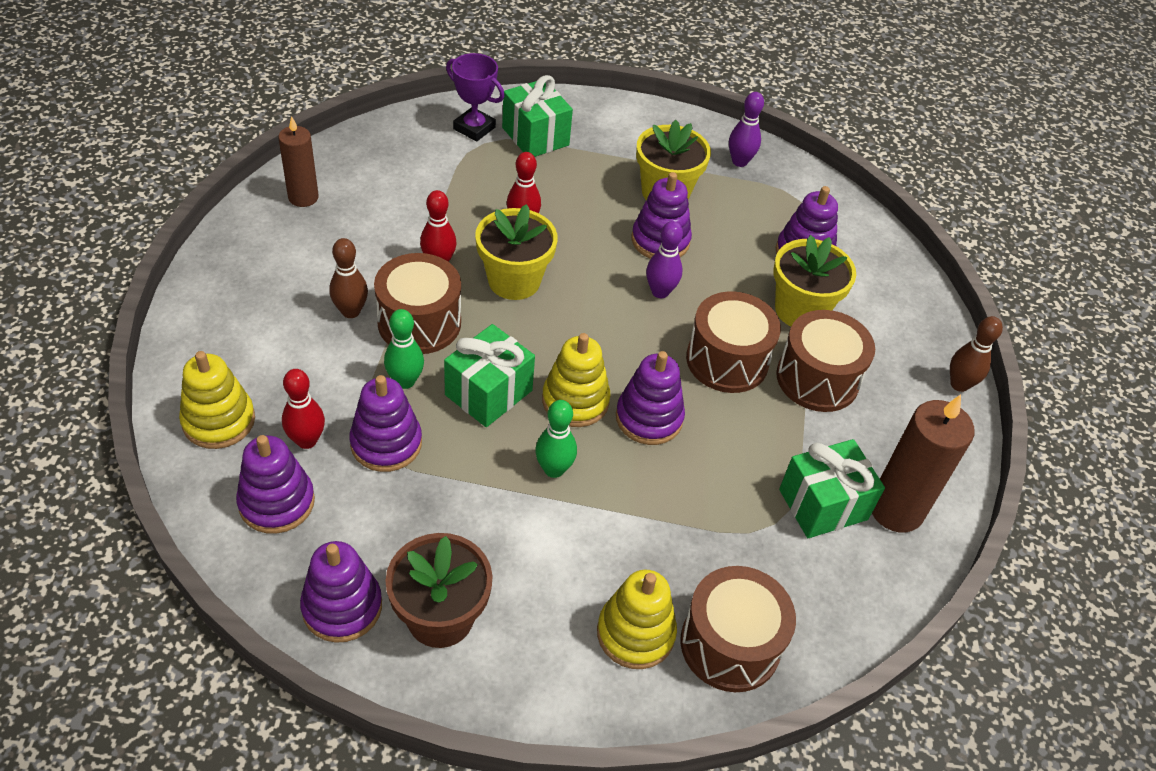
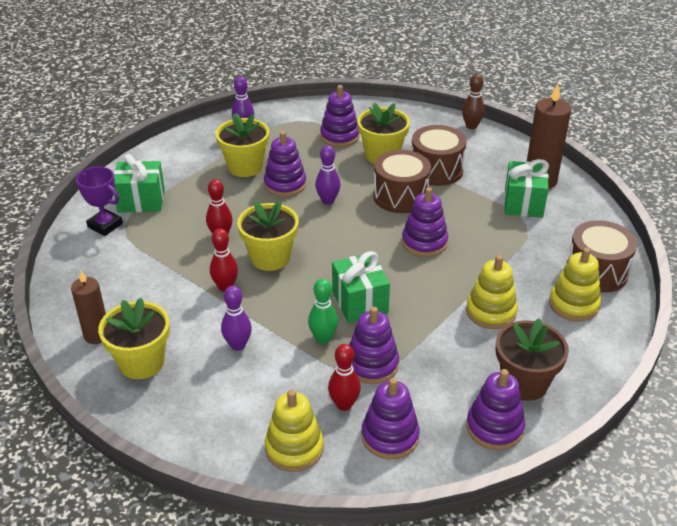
camera: 55 degrees left, 10 degrees down
brown bowling pin [329,238,368,318] -> purple bowling pin [221,286,252,351]
brown drum [374,253,461,354] -> none
purple trophy [446,53,504,142] -> purple trophy turned 60 degrees clockwise [76,166,123,236]
green bowling pin [535,400,577,478] -> none
yellow stacking toy [542,333,611,427] -> yellow stacking toy moved to [466,255,518,329]
none -> yellow flower pot [98,298,170,379]

